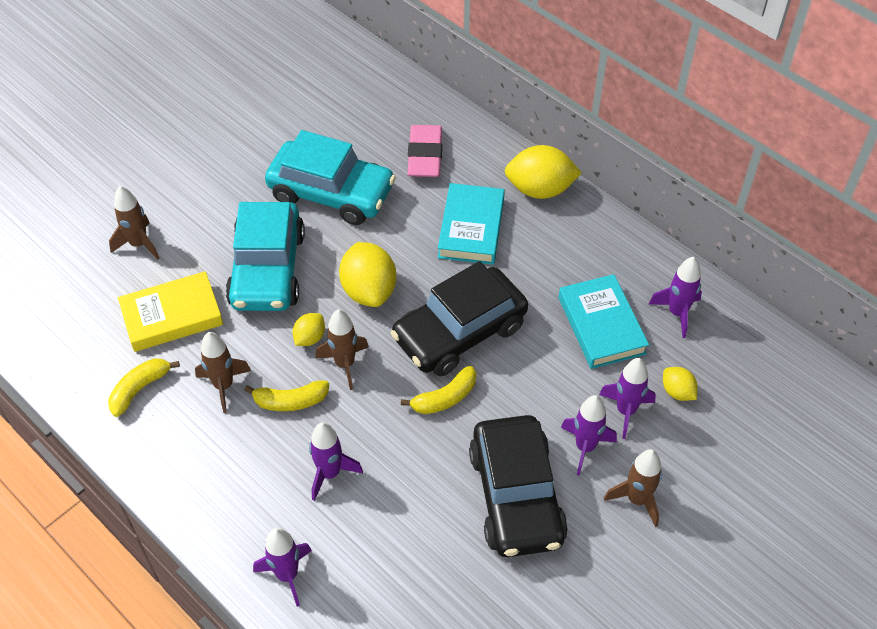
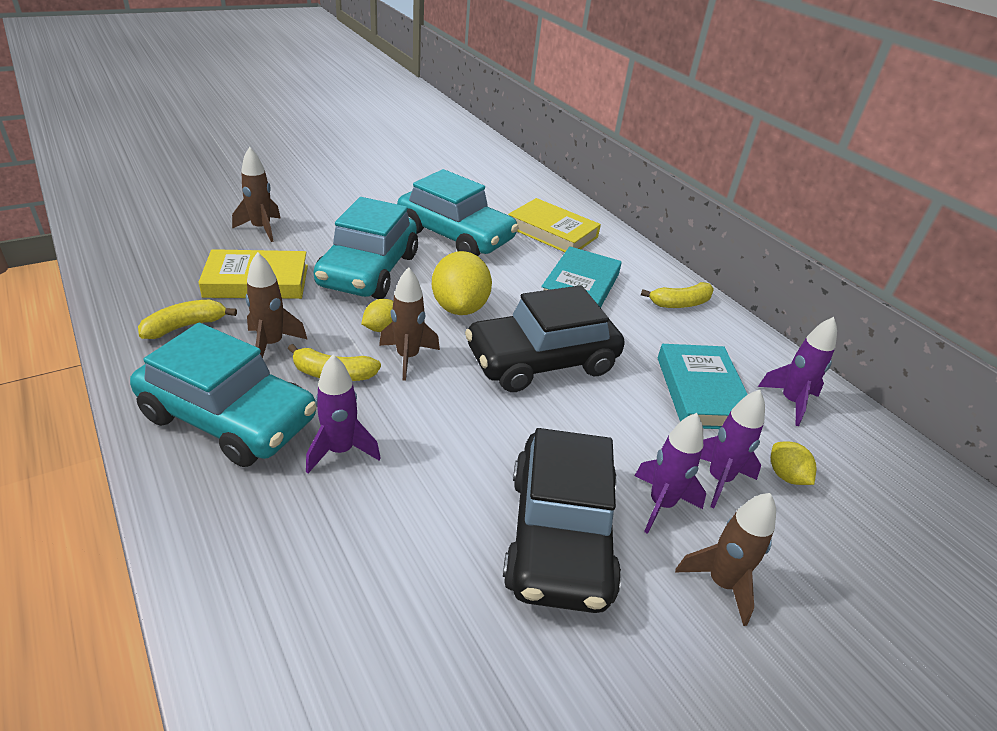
camera: 10 degrees right, 15 degrees down
purple rocket [253,528,312,607] -> none
yellow banana [401,366,476,414] -> yellow banana moved to [641,282,714,308]
pink eraser [408,125,442,177] -> yellow book [508,198,601,252]
yellow lemon [505,145,582,199] -> none
none -> turquoise car [130,323,317,467]

